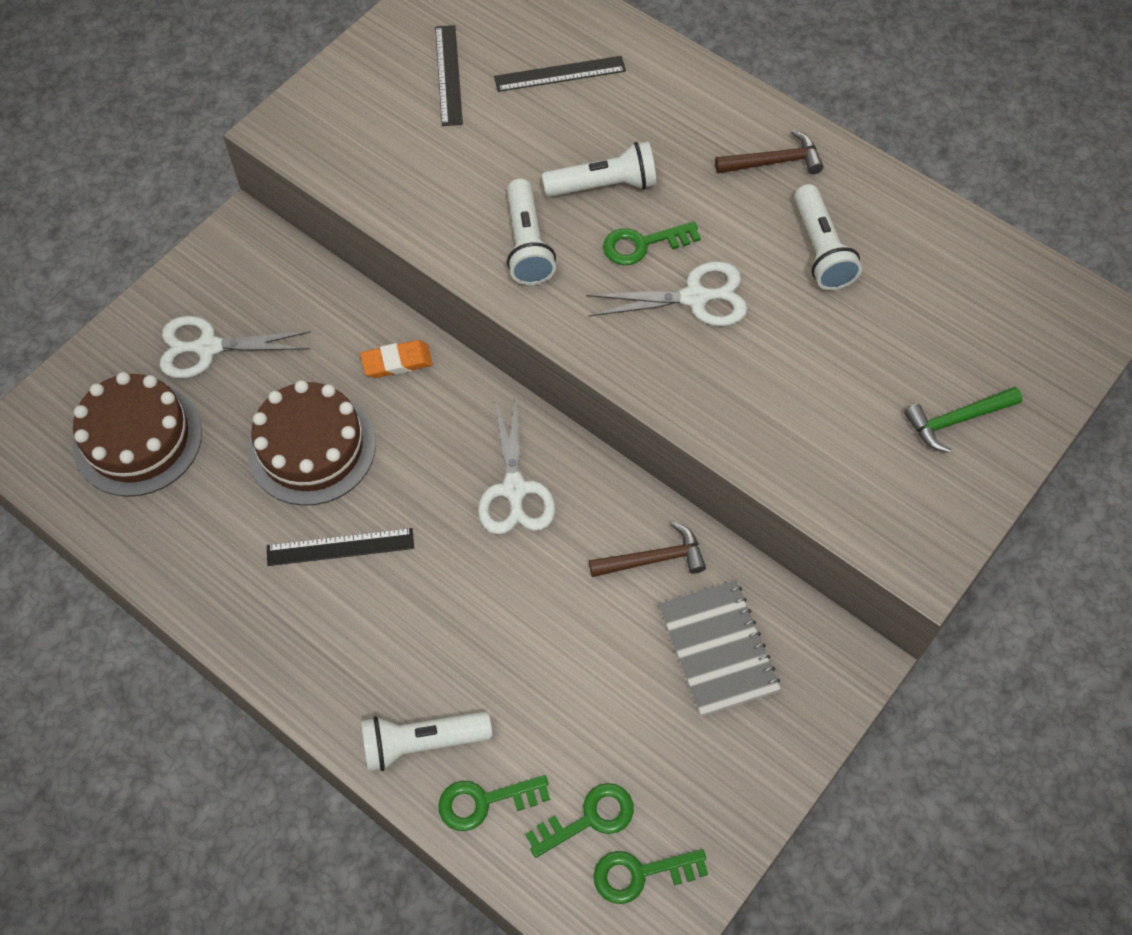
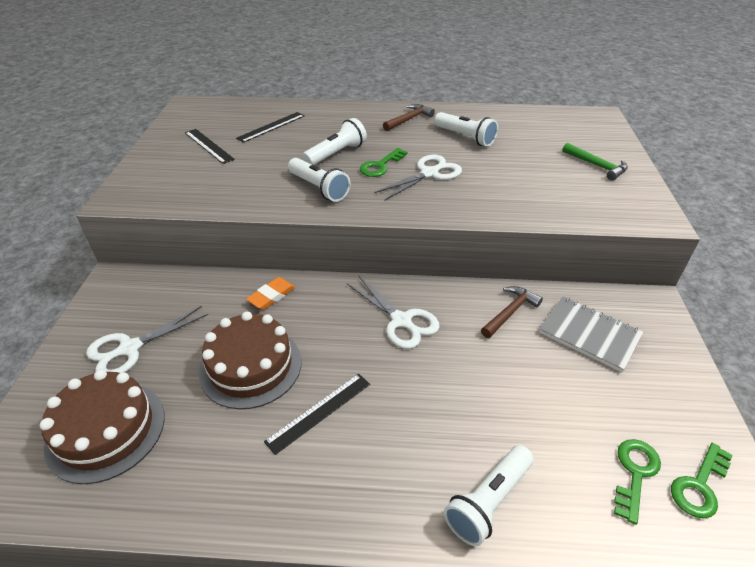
camera: 35 degrees left, 20 degrees down
green key [438,775,550,831] -> none
green hammer [904,387,1022,453] -> green hammer turned 75 degrees counterclockwise [562,143,628,180]

